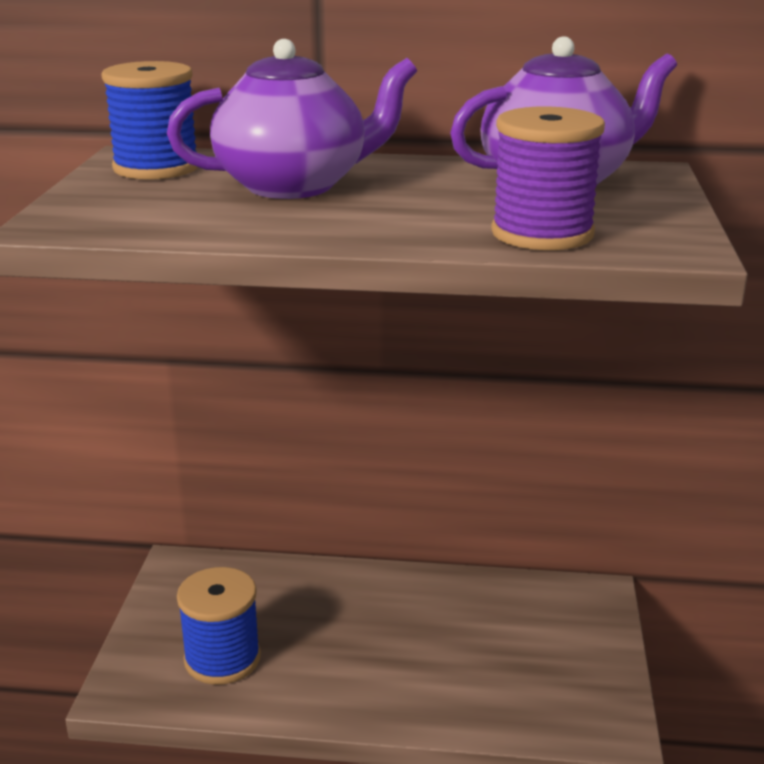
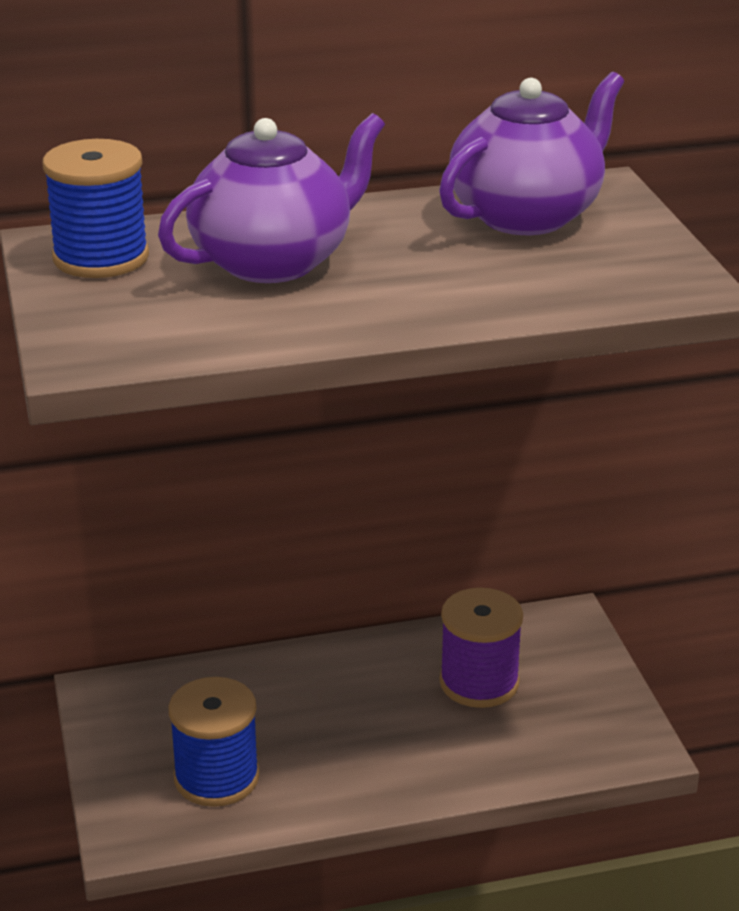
camera: 20 degrees left, 5 degrees up
purple spool [491,106,605,250] -> purple spool moved to [440,588,523,708]

